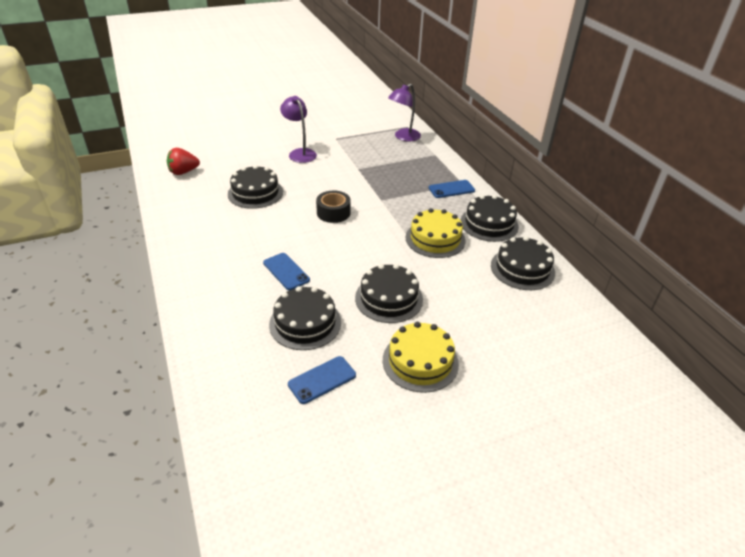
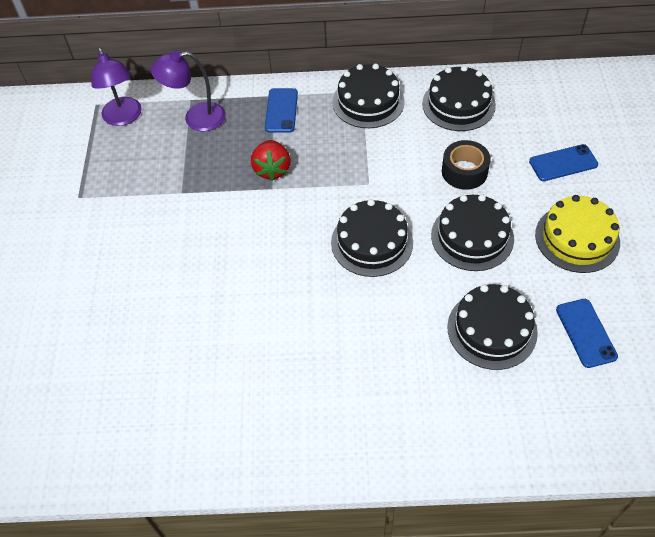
camera: 65 degrees left, 15 degrees up
red strawberry [167,148,200,175] -> red strawberry moved to [251,140,291,181]
black cake [228,165,283,209] -> black cake moved to [331,199,413,277]
blue phone [263,253,310,290] -> blue phone moved to [529,144,598,181]
purple lamp [280,96,317,163] -> purple lamp moved to [151,50,226,132]
black tape [316,191,351,223] -> black tape moved to [442,140,491,190]
yellow cake [405,208,465,258] -> none

